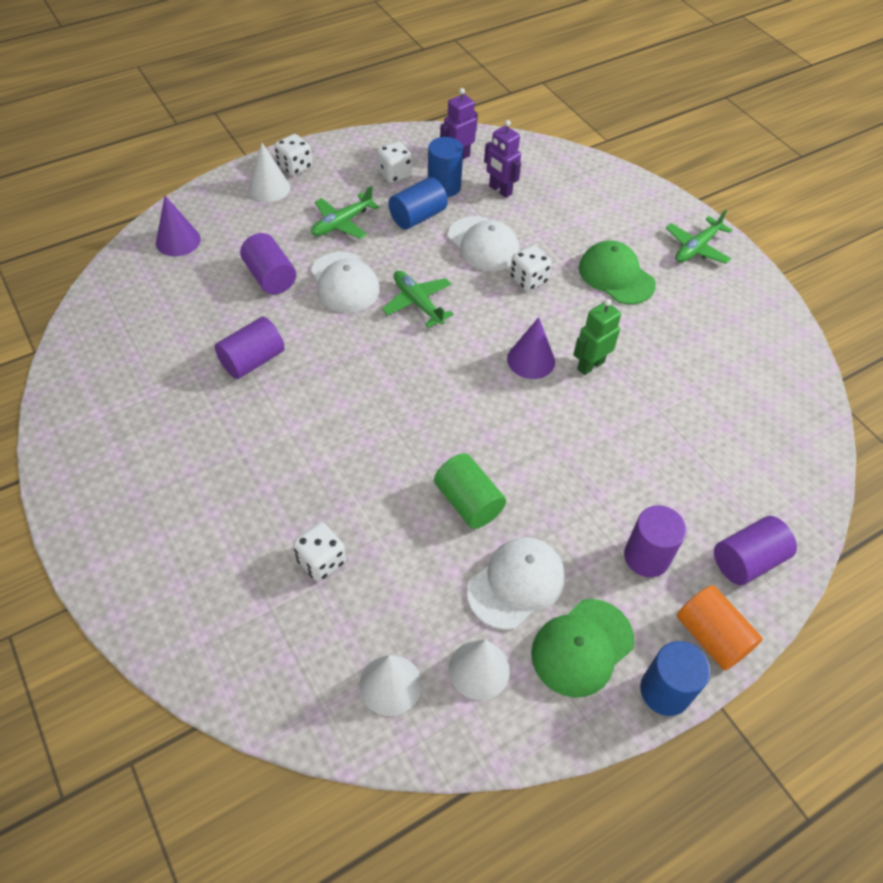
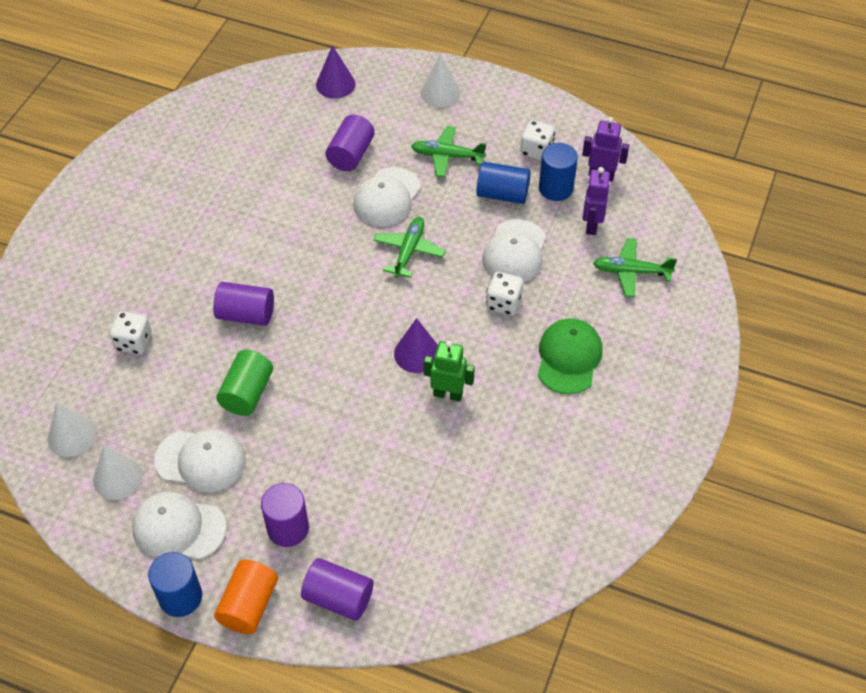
camera: 55 degrees right, 0 degrees up
purple cylinder [214,317,285,379] -> purple cylinder moved to [213,282,274,326]
white dice [275,134,312,176] -> none
green cap [531,599,634,698] -> white cap [132,491,227,560]
green plane [666,210,732,264] -> green plane moved to [593,238,677,297]

